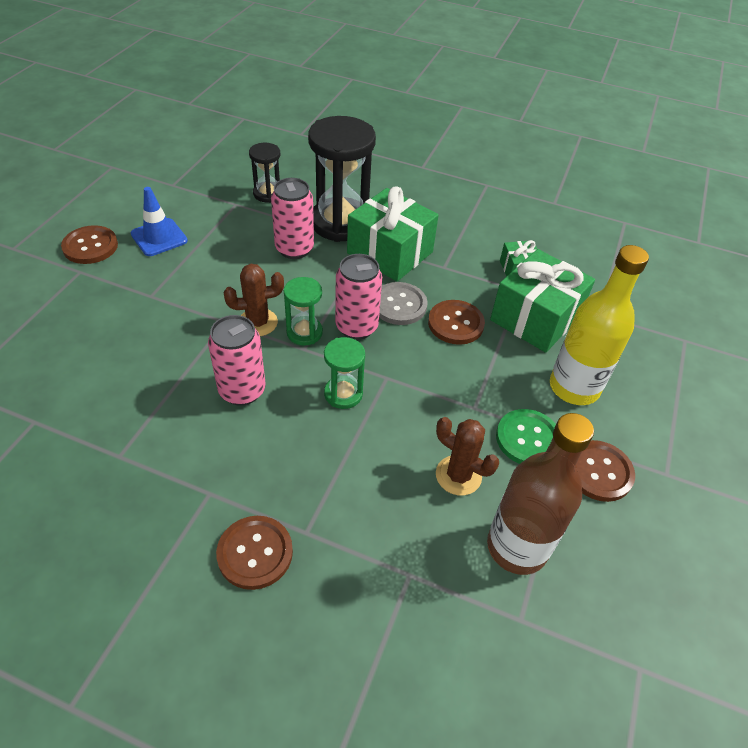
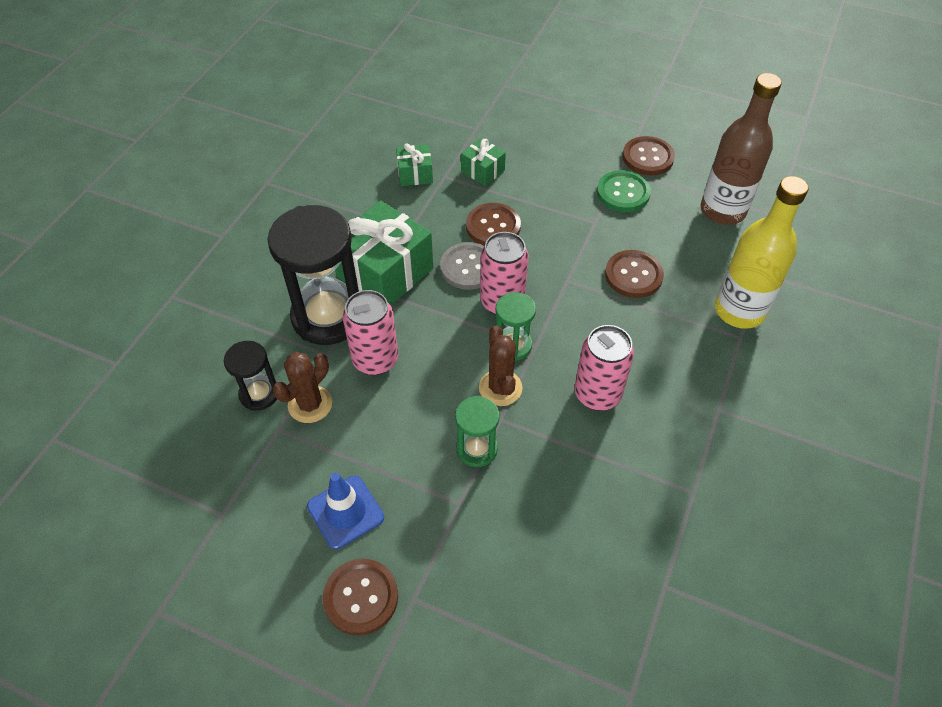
camera: 85 degrees left, 5 degrees up
brown button [216,516,293,590] -> brown button moved to [605,250,664,298]
green hourglass [324,337,365,409] -> green hourglass moved to [455,396,500,467]
brown cactus [436,417,499,495] -> brown cactus moved to [273,352,332,423]
green gift [490,249,595,353] -> green gift [461,138,506,186], size x0.50
yellow bottle [550,245,649,405] -> yellow bottle moved to [715,176,809,329]

